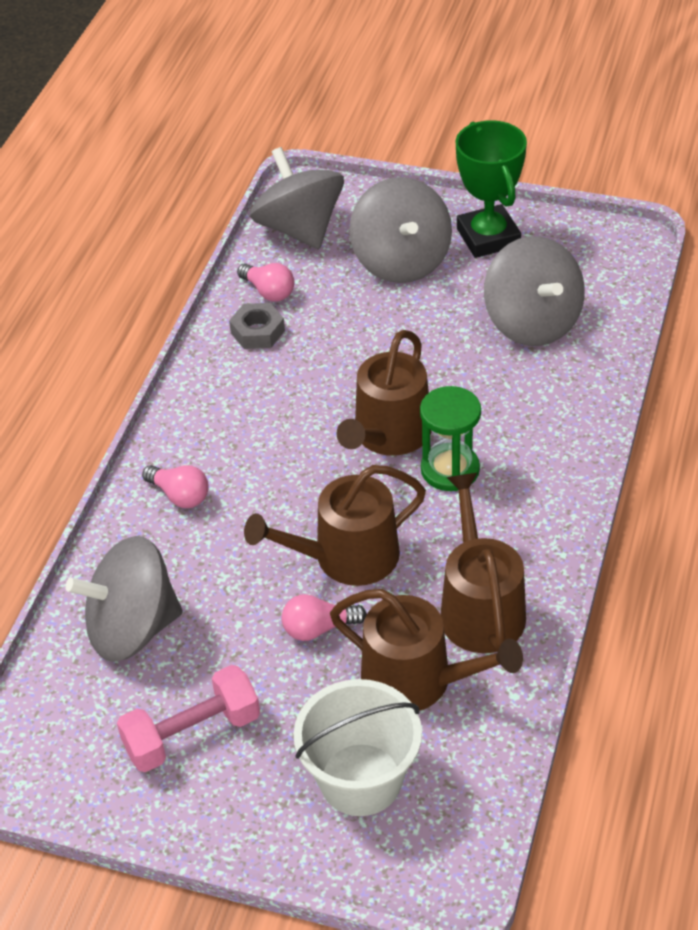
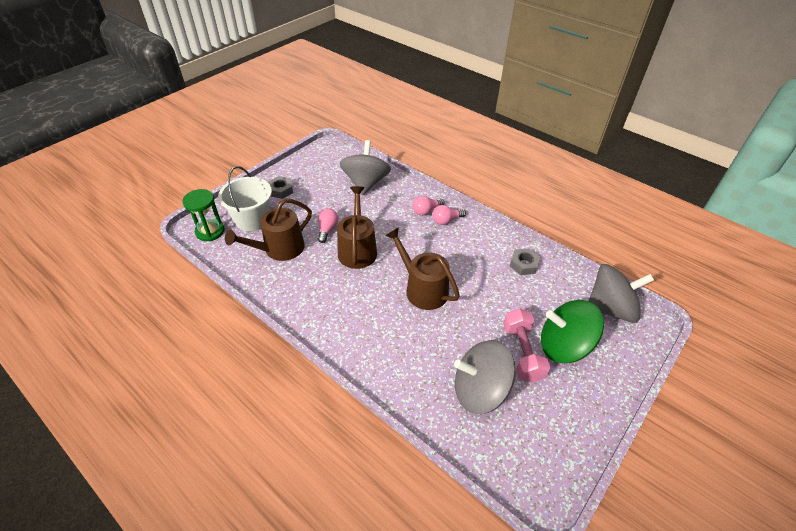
camera: 110 degrees right, 0 degrees up
pink dumbbell [117,665,260,772] -> pink dumbbell moved to [503,308,550,382]
pink light bulb [237,263,294,302] -> pink light bulb moved to [432,205,466,225]
grey spinning top [349,177,452,283] -> green spinning top [541,300,604,363]
green hourglass [420,386,481,491] -> green hourglass moved to [182,189,225,241]
brown watering can [440,473,526,653] -> none
green trophy [455,120,527,258] -> none
none -> grey nut [268,176,293,199]

